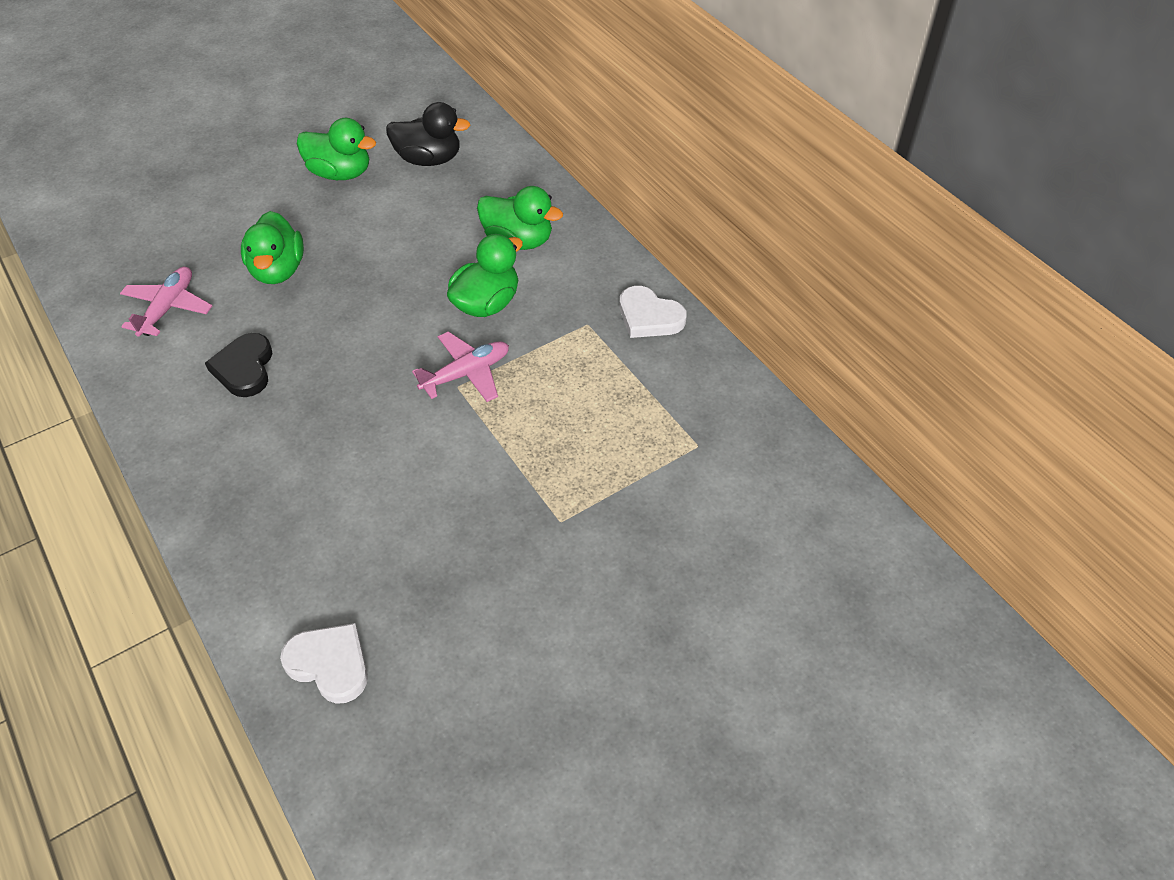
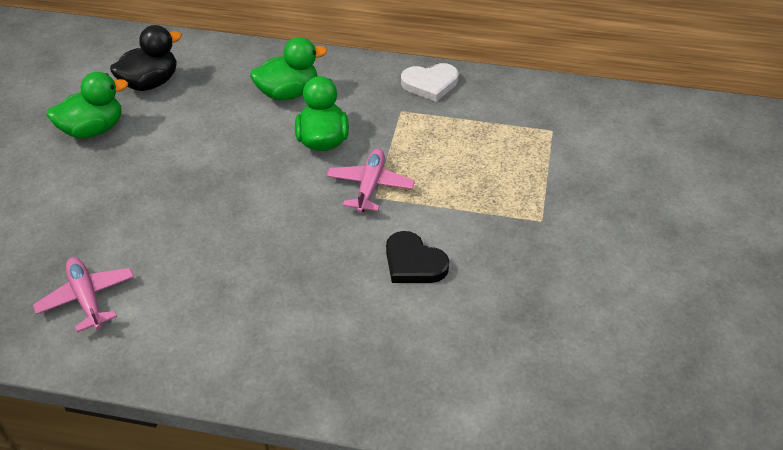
camera: 45 degrees left, 5 degrees down
black heart [205,333,272,397] -> black heart moved to [386,231,449,283]
green duck [241,211,304,284] -> none
white heart [280,623,368,704] -> none

